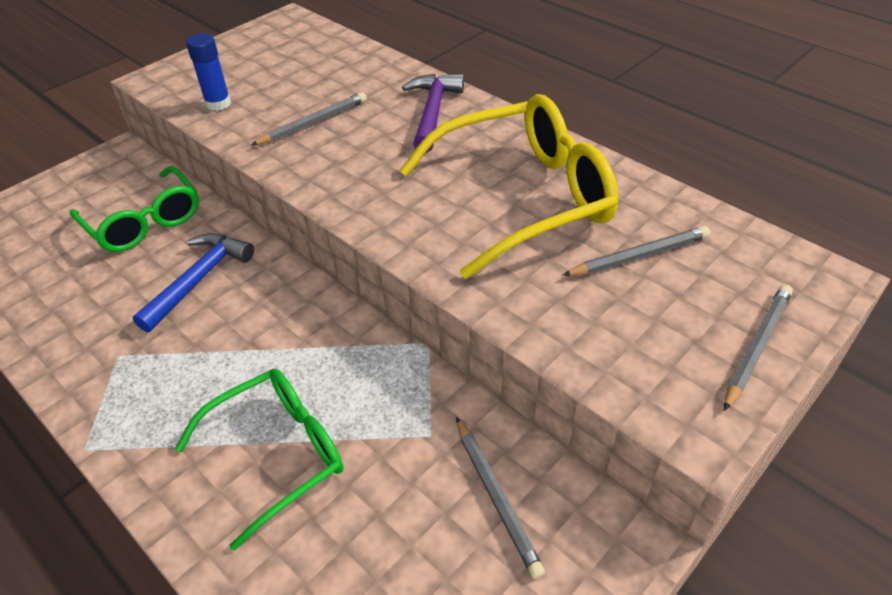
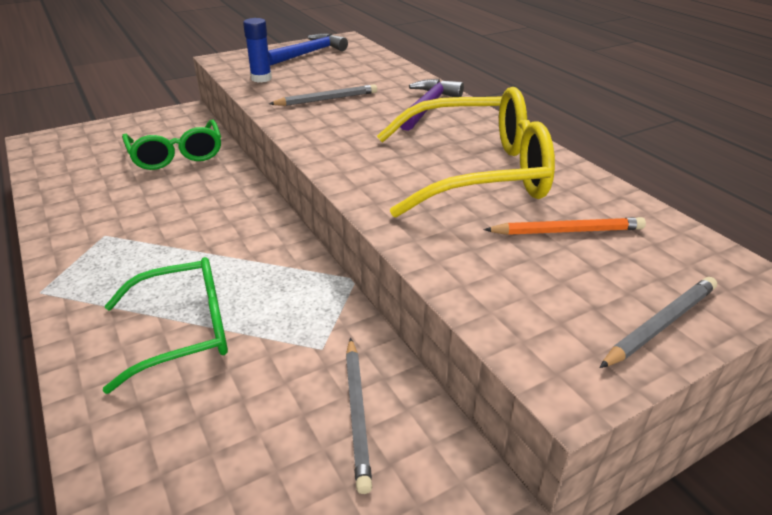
camera: 15 degrees right, 10 degrees down
blue hammer [133,233,254,332] -> blue hammer moved to [268,33,348,66]
grey pencil [562,226,710,276] -> orange pencil [484,217,646,235]

